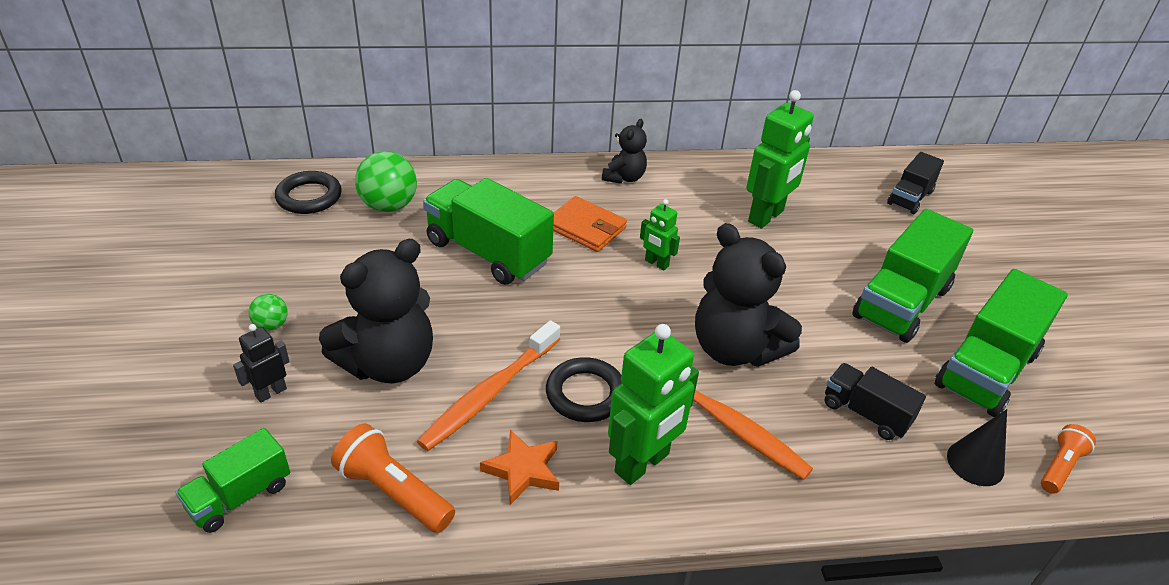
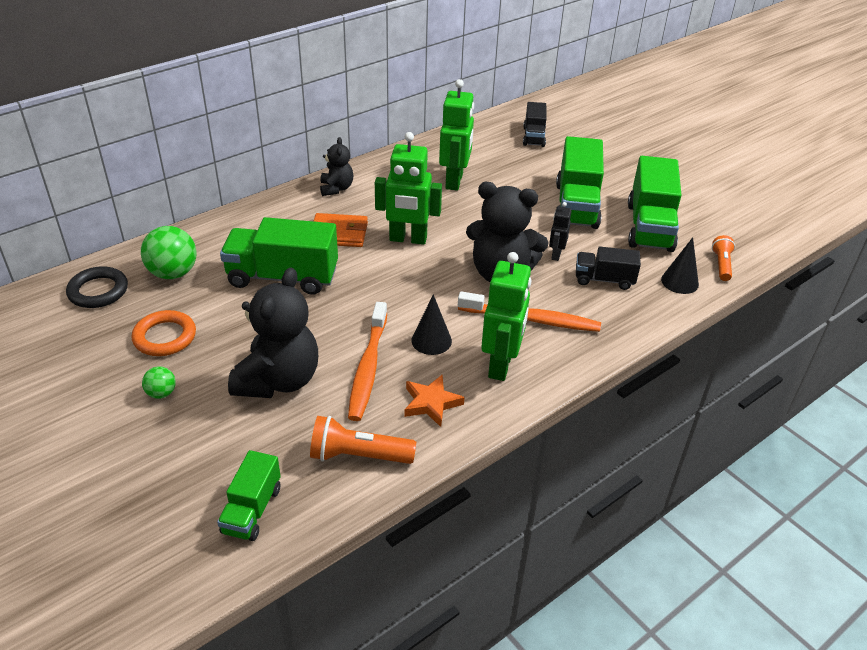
camera: 30 degrees left, 0 degrees up
black robot [233,324,290,403] -> black robot moved to [549,202,572,261]
black ring [546,357,622,422] -> black cone [411,294,452,355]
green robot [640,199,680,270] -> green robot [375,132,442,245], size x1.93
none -> orange ring [132,310,196,356]

